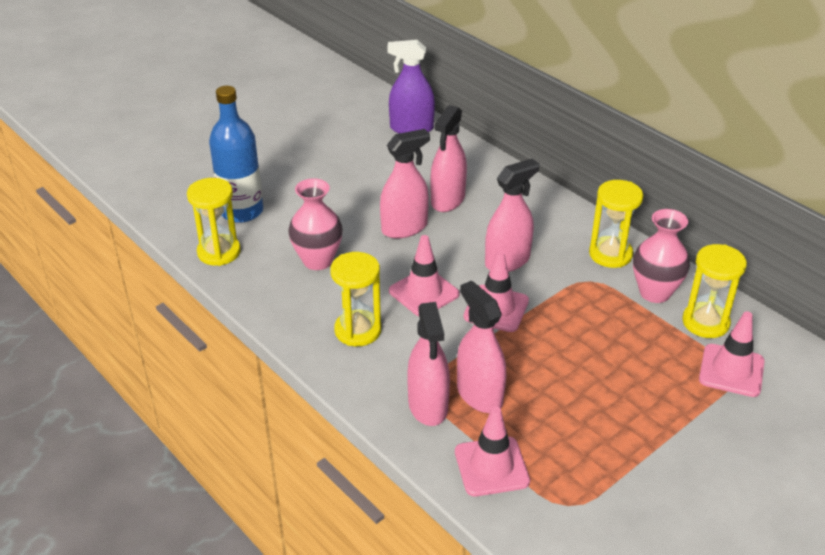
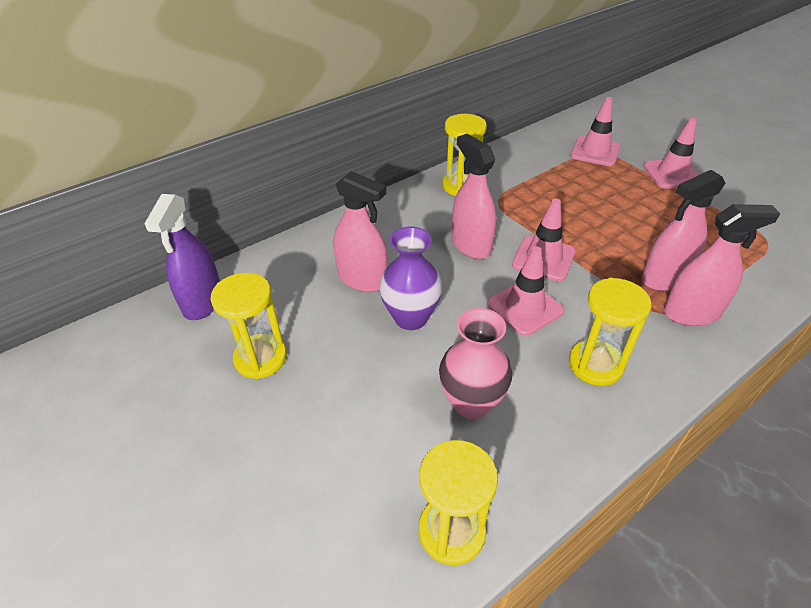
camera: 85 degrees left, 5 degrees up
blue bottle [209,86,263,223] -> none
pink spray bottle [380,129,430,239] -> purple vase [379,227,442,330]
pink traffic cone [455,406,530,496] -> pink traffic cone moved to [643,118,699,189]
pink vase [633,209,690,303] -> none
yellow hourglass [682,244,747,338] -> yellow hourglass moved to [211,273,287,379]

